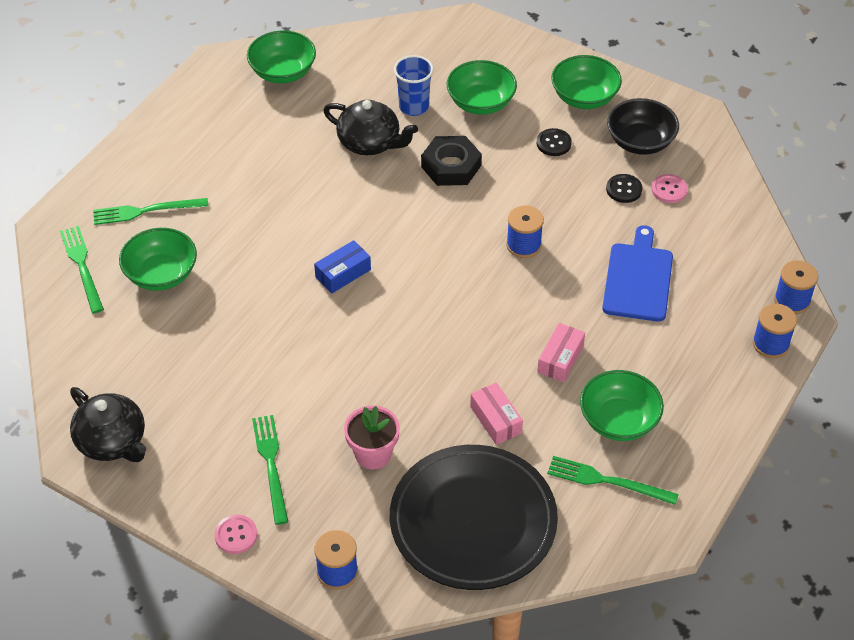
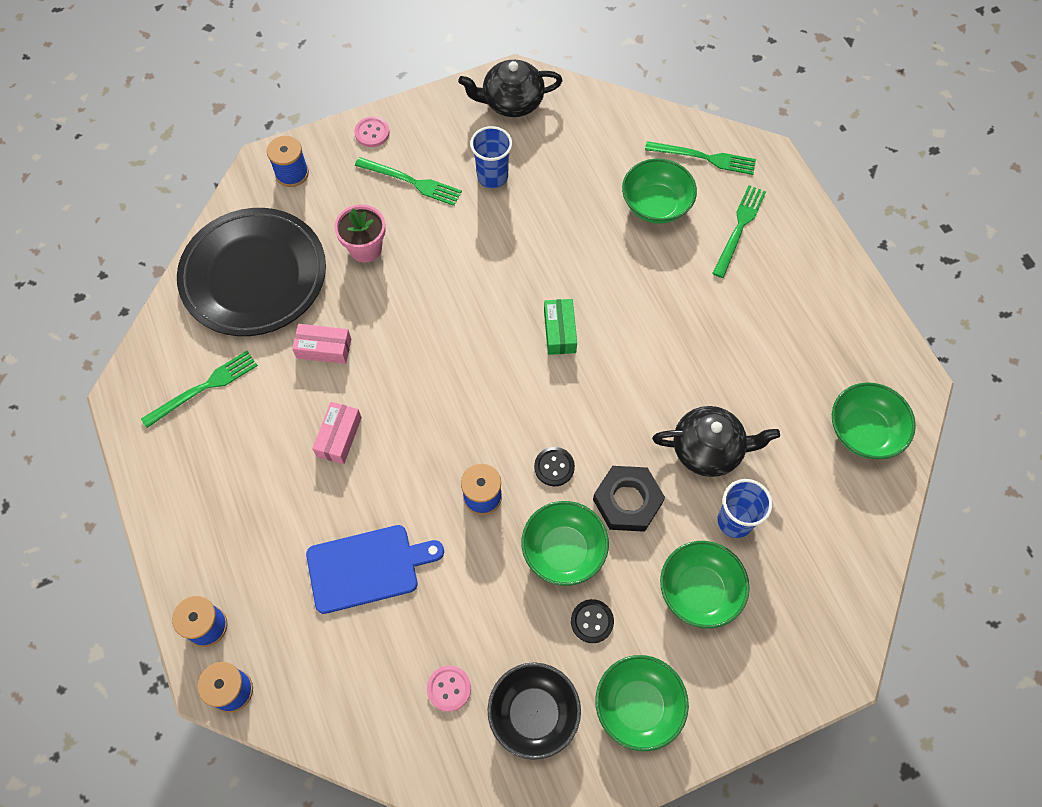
camera: 125 degrees right, 15 degrees up
blue box [314,240,371,293] -> green box [544,299,577,355]
black teapot [323,100,418,155] -> black teapot turned 150 degrees counterclockwise [652,406,780,477]
pink box [537,323,585,382] -> pink box turned 45 degrees clockwise [312,402,362,464]
green bowl [580,370,664,441] -> green bowl moved to [522,501,609,586]
blue cutting board [602,225,673,322] -> blue cutting board turned 60 degrees counterclockwise [306,525,444,614]
black button [606,174,642,203] -> black button moved to [534,447,575,486]
none -> blue cup [470,126,512,188]

